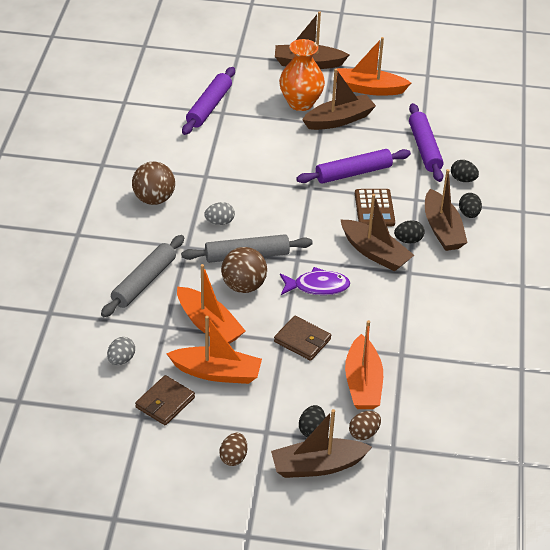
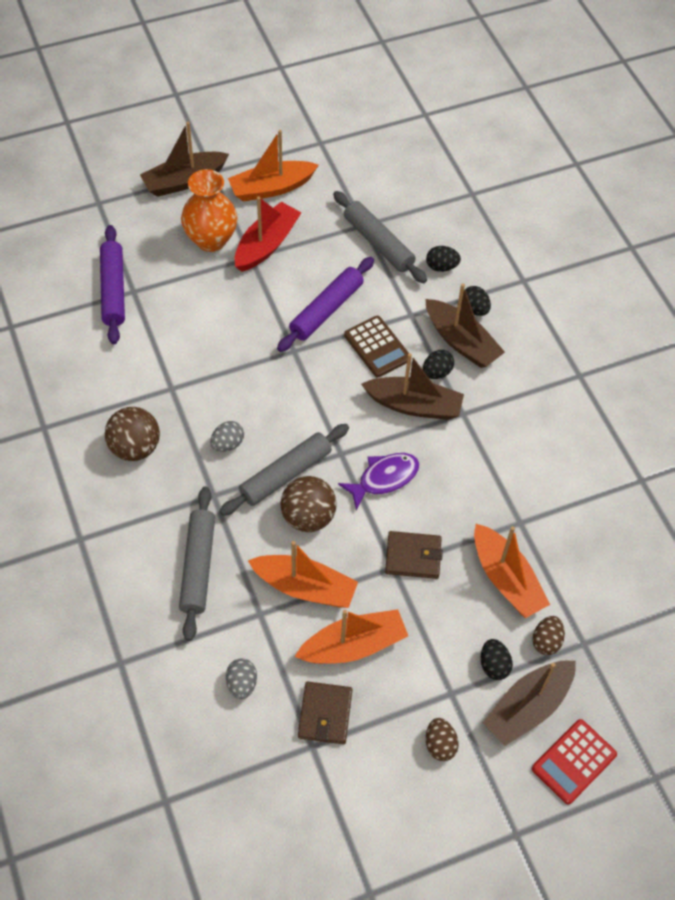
camera: 30 degrees left, 15 degrees up
brown boat [302,69,376,130] -> red boat [235,196,302,272]
purple rolling pin [409,103,444,182] -> grey rolling pin [333,191,427,283]
none -> red calculator [532,719,617,805]

